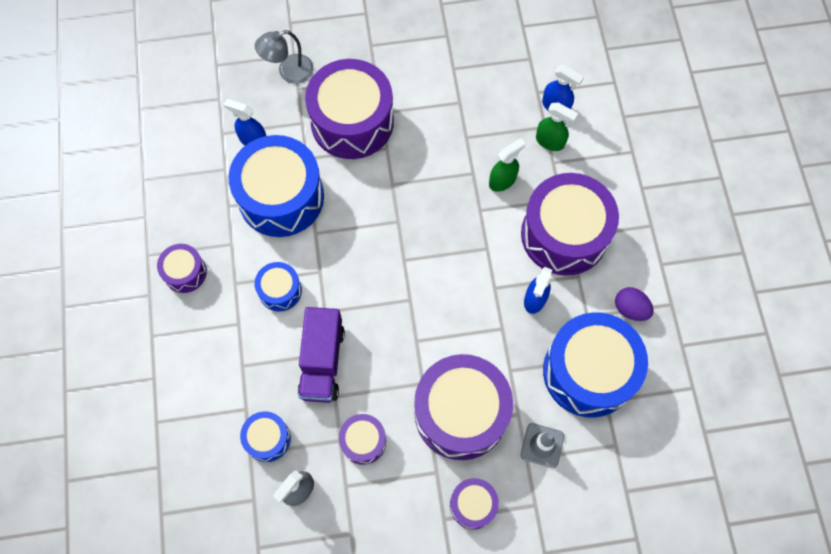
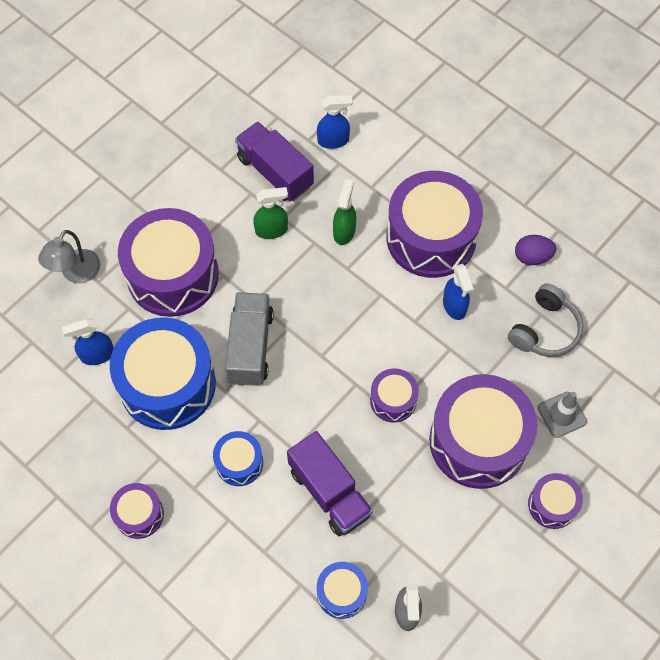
camera: 40 degrees left, 5 degrees down
purple drum [339,414,386,465] -> purple drum moved to [370,368,419,422]
green spray bottle [536,103,578,151] -> green spray bottle moved to [253,187,288,239]
blue drum [543,312,648,418] -> grey headphones [508,283,584,357]
none -> grey truck [225,292,274,386]
none -> purple truck [235,122,314,201]

